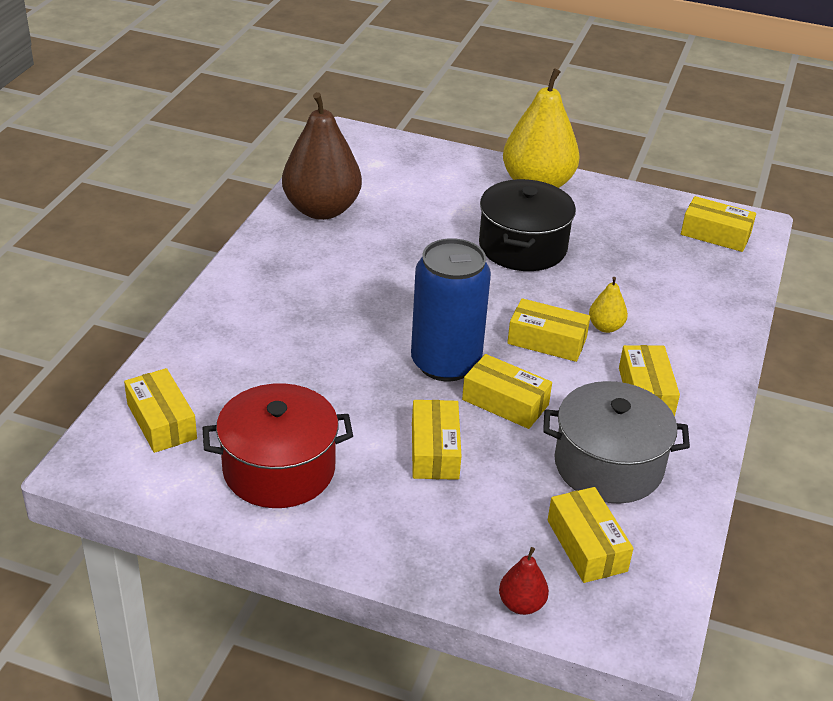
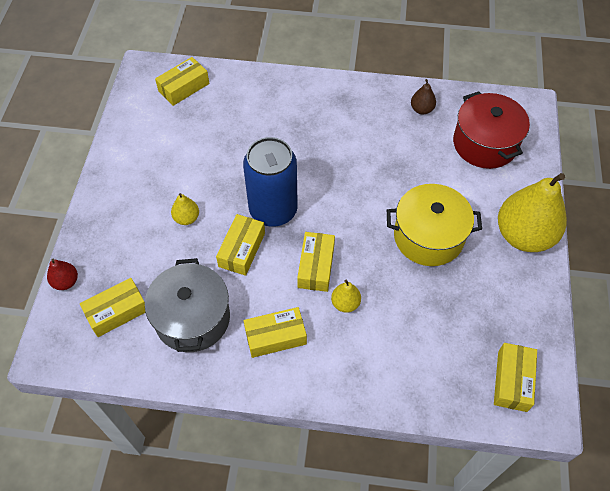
camera: 80 degrees right, 20 degrees up
red pot [202,383,353,508] -> red pot moved to [453,92,530,169]
brown pear [282,92,362,220] -> brown pear [411,79,436,114], size x0.44
yellow box [412,400,461,480] -> yellow pear [171,193,199,225]
black pot [479,179,576,271] -> yellow pot [387,184,482,266]

